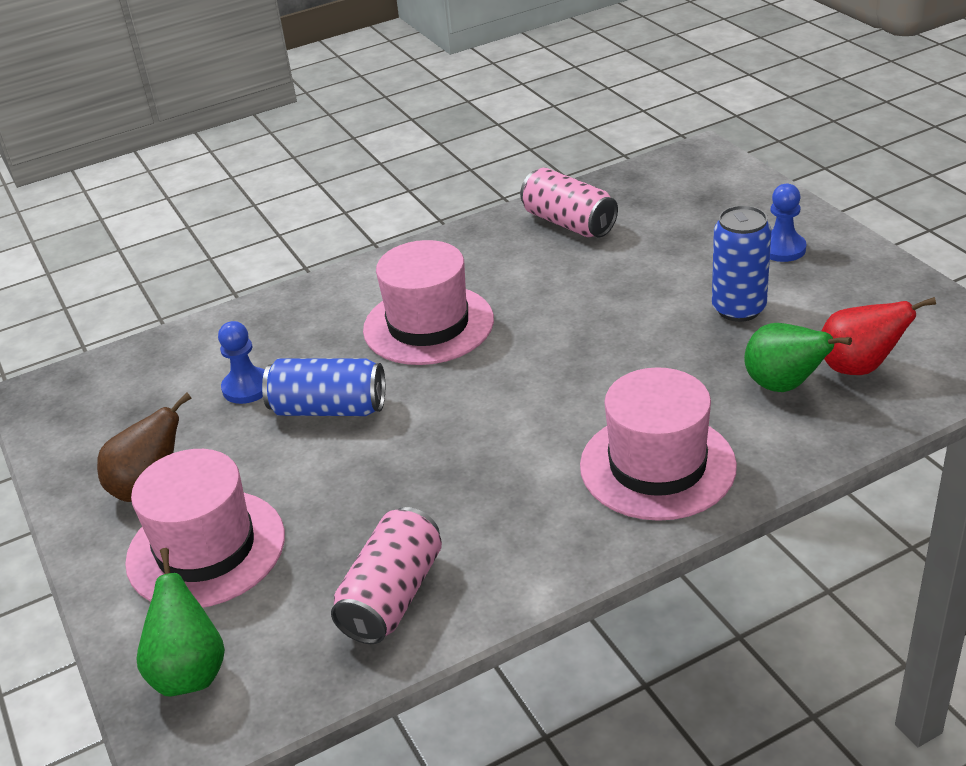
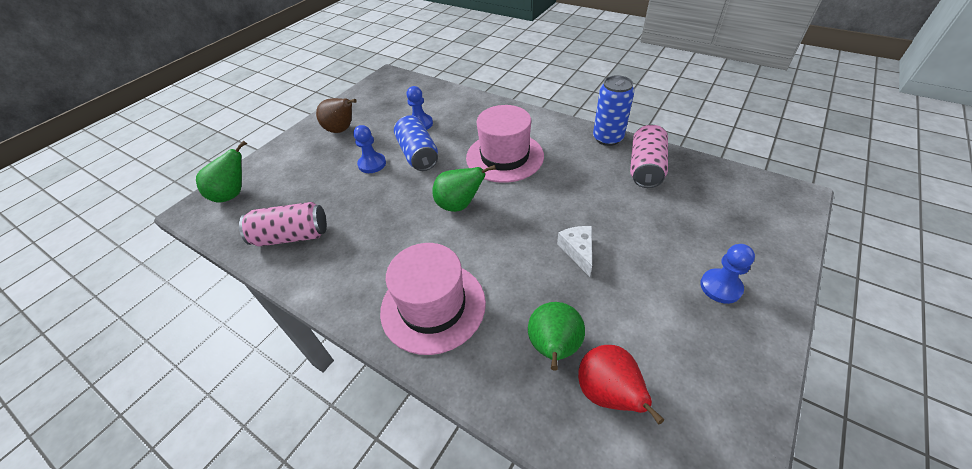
camera: 60 degrees right, 10 degrees up
pink hat [125,449,285,608] -> none
blue can [712,205,772,322] -> blue can moved to [593,75,634,146]
none -> blue pawn [353,125,386,173]
none -> green pear [432,165,496,212]
none -> white cheese [557,226,592,277]

